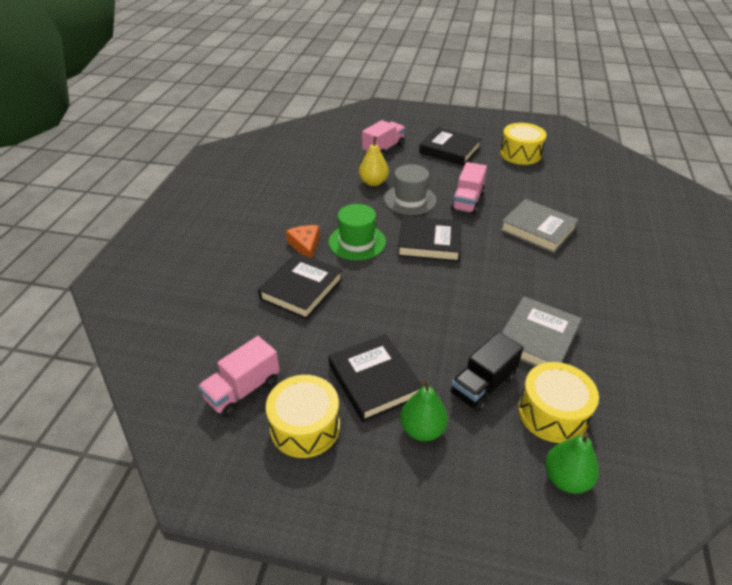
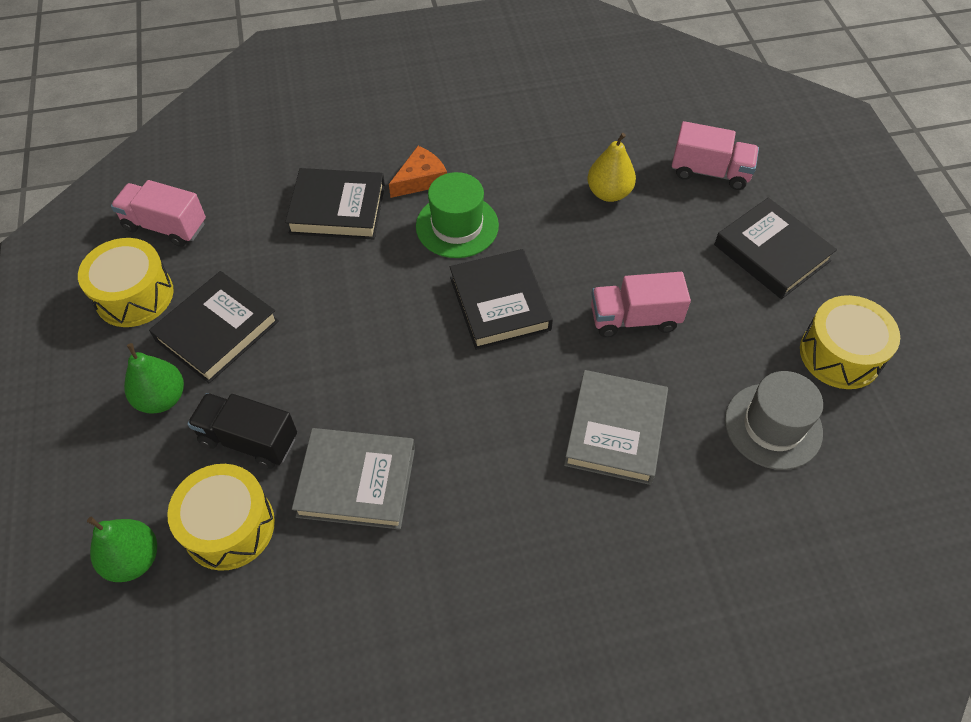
camera: 65 degrees right, 15 degrees up
grey hat [384,164,437,215] -> grey hat moved to [725,371,823,470]
black book [419,127,481,166] -> black book turned 45 degrees counterclockwise [714,198,837,299]

